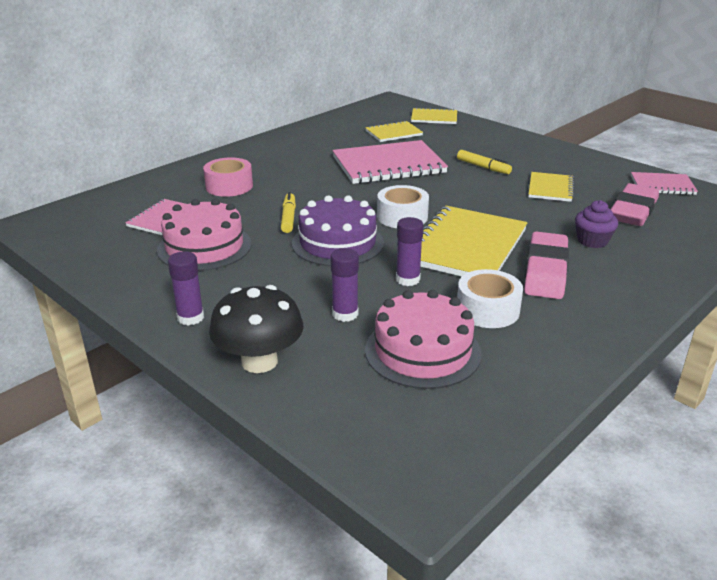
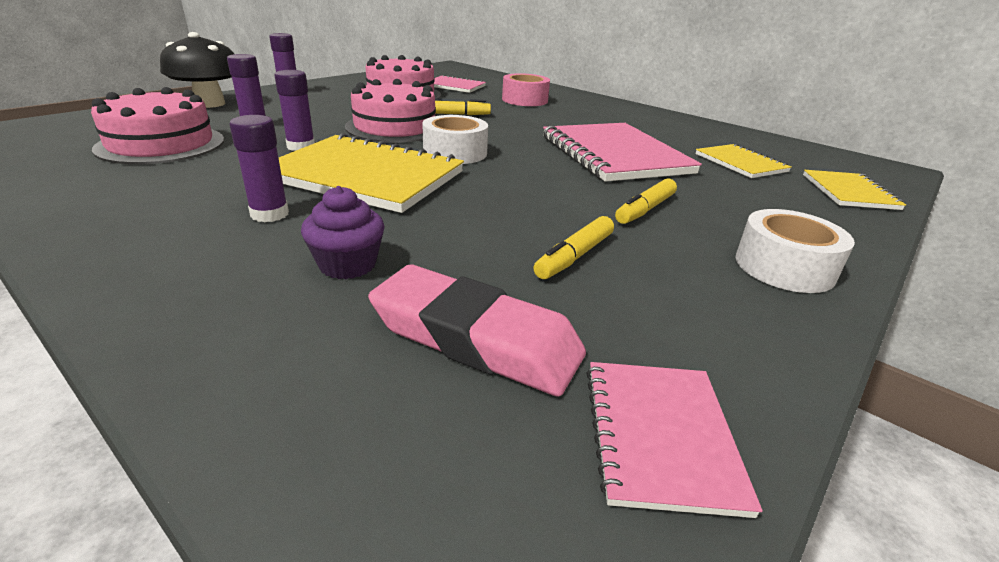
camera: 85 degrees right, 0 degrees up
purple cake [292,195,384,266] -> pink cake [345,79,436,143]
white tape [457,269,523,328] -> white tape moved to [735,209,855,293]
pink eraser [524,231,569,299] -> purple glue stick [229,115,289,222]
yellow notebook [529,172,574,202] -> yellow marker [533,216,614,279]

